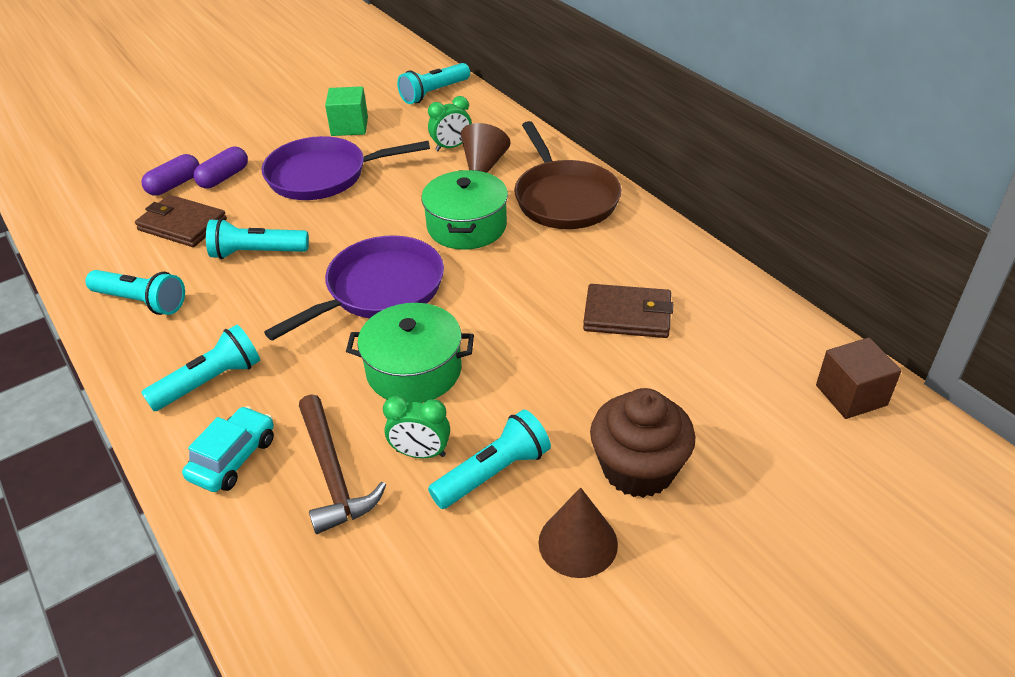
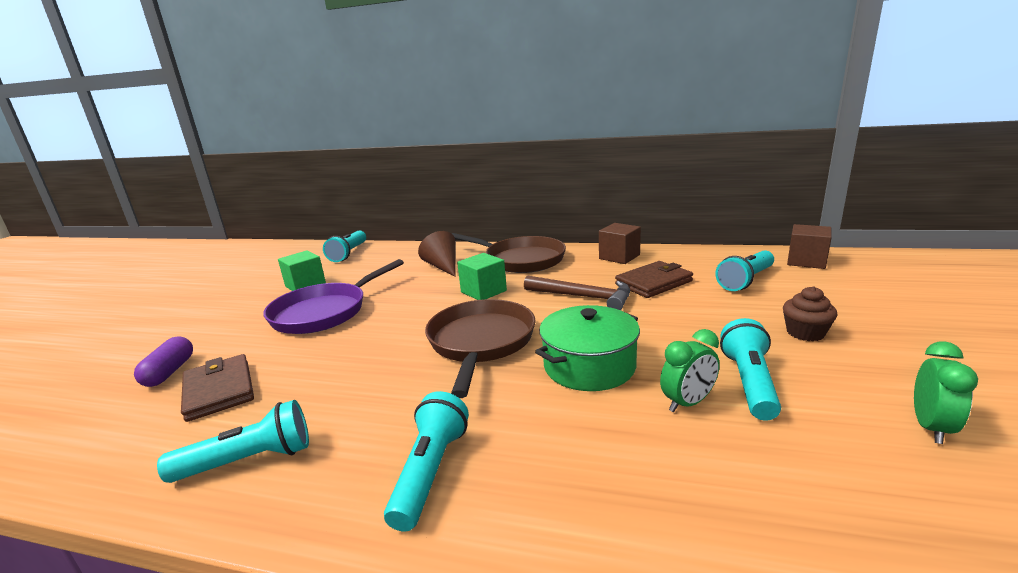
camera: 40 degrees left, 20 degrees down
brown wallet [135,195,227,247] -> brown wallet turned 75 degrees clockwise [181,354,254,422]
turquoise car [182,406,274,492] -> none
purple capsule [193,147,248,189] -> none
turquoise flashlight [206,218,309,259] -> turquoise flashlight moved to [715,250,774,291]
purple pan [264,235,444,341] -> brown pan [425,299,536,398]
brown hammer [299,394,386,534] -> brown hammer moved to [524,275,630,310]
green pot [421,170,508,250] -> green cube [457,253,507,300]
green clock [428,96,472,151] -> green clock moved to [914,341,978,444]
brown cone [538,487,618,578] -> none
brown cupcake [590,388,695,498] -> brown cupcake [783,286,838,341], size x0.58
none -> brown cube [599,223,641,264]

